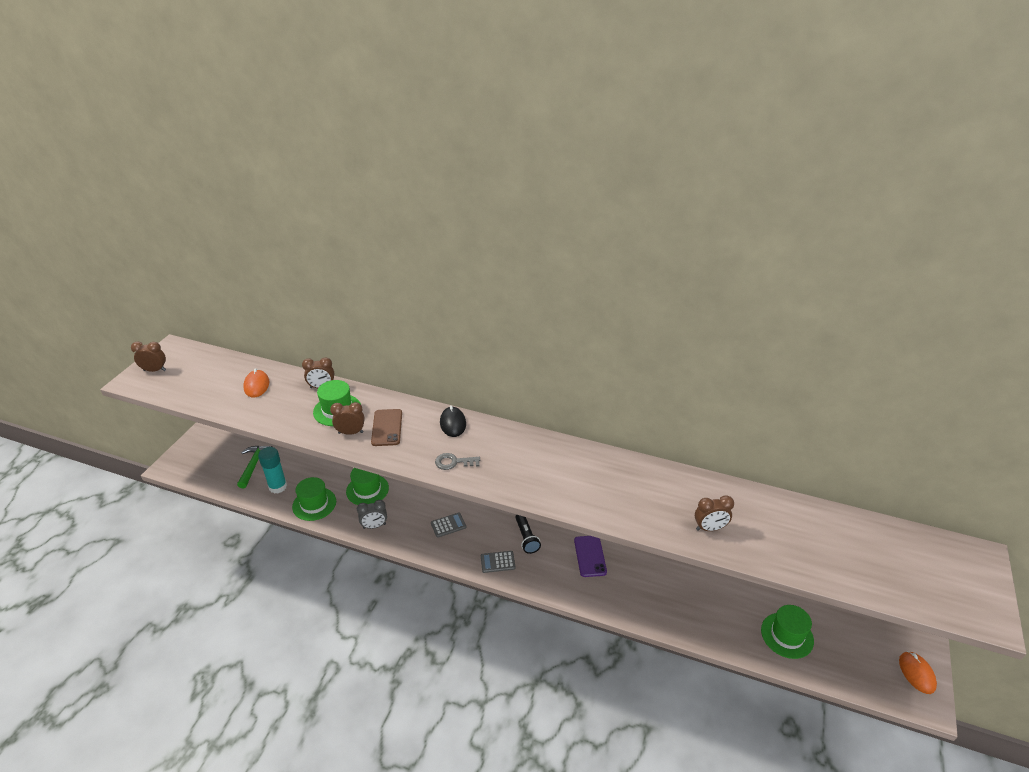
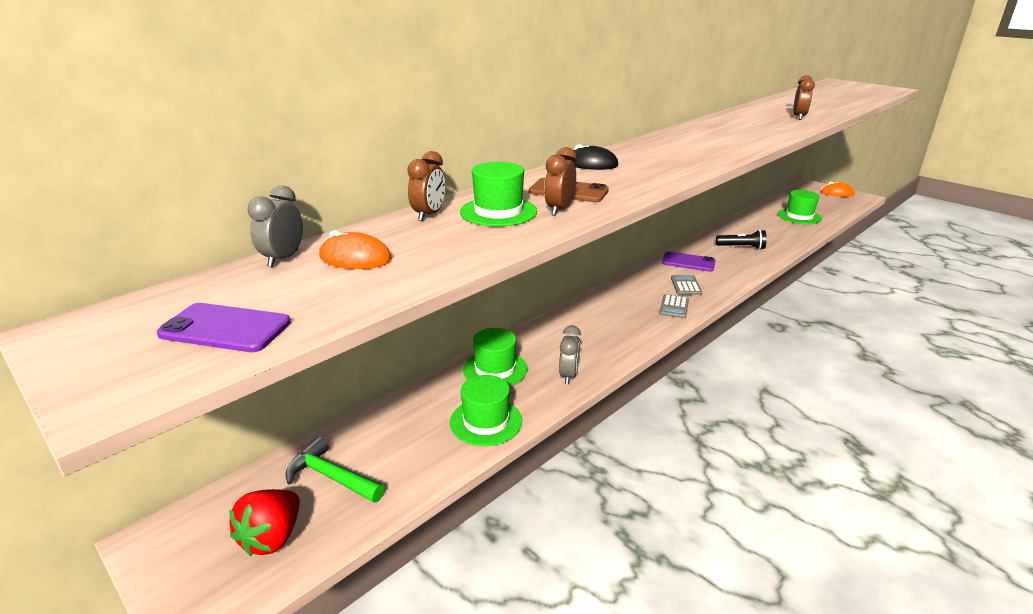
camera: 65 degrees left, 10 degrees down
brown clock [131,341,166,372] -> none
turquoise glue stick [258,447,287,494] -> none
grey calculator [431,513,466,538] -> grey calculator moved to [671,275,702,295]
grey key [435,453,480,470] -> none
black flashlight [515,514,541,554] -> black flashlight moved to [716,230,767,250]
none -> purple phone [157,303,291,352]
none -> red strawberry [229,489,300,556]
none -> grey clock [248,185,303,267]

